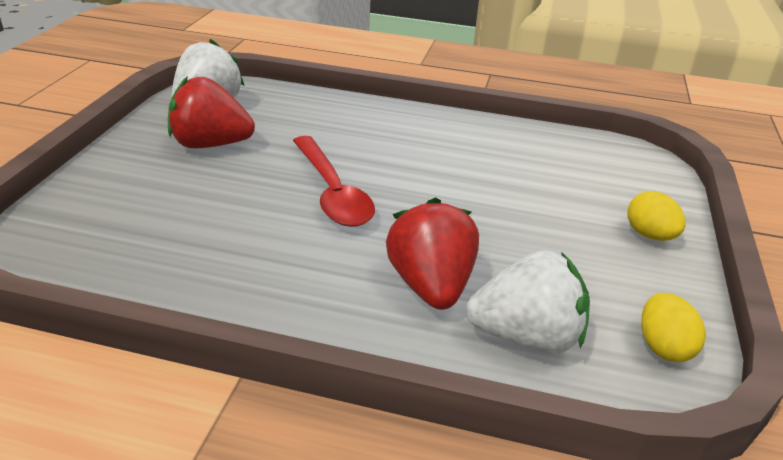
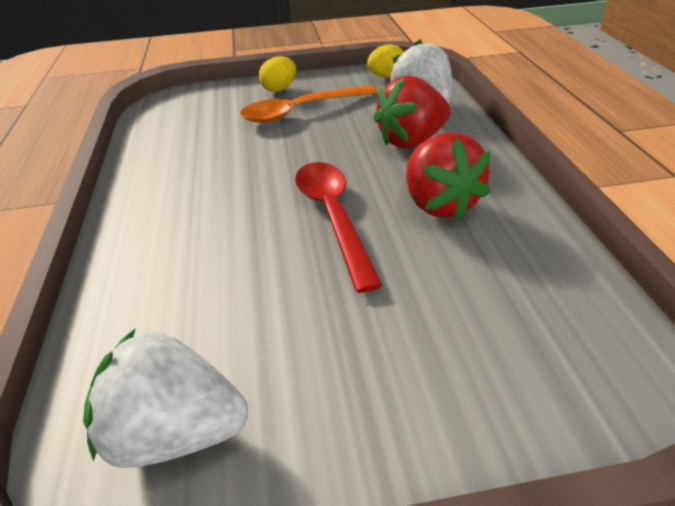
camera: 110 degrees left, 5 degrees up
red strawberry [168,76,255,148] -> red strawberry moved to [406,133,491,220]
red spoon [293,136,375,227] -> red spoon turned 60 degrees counterclockwise [295,162,383,293]
none -> orange spoon [240,85,377,123]

